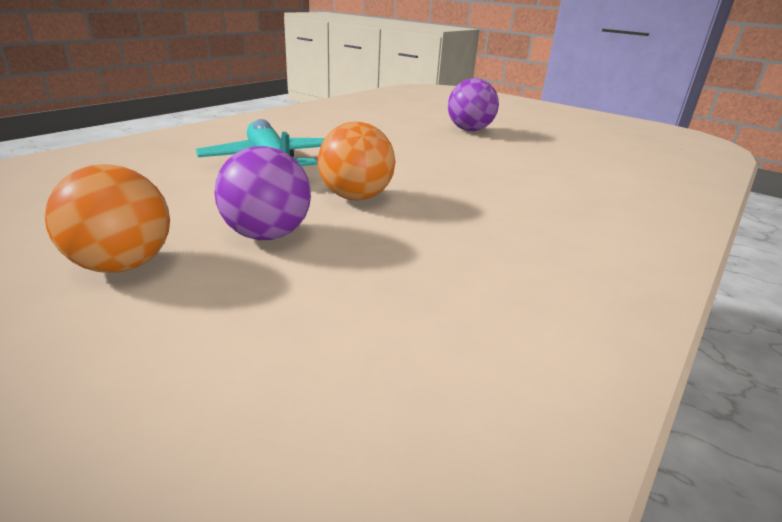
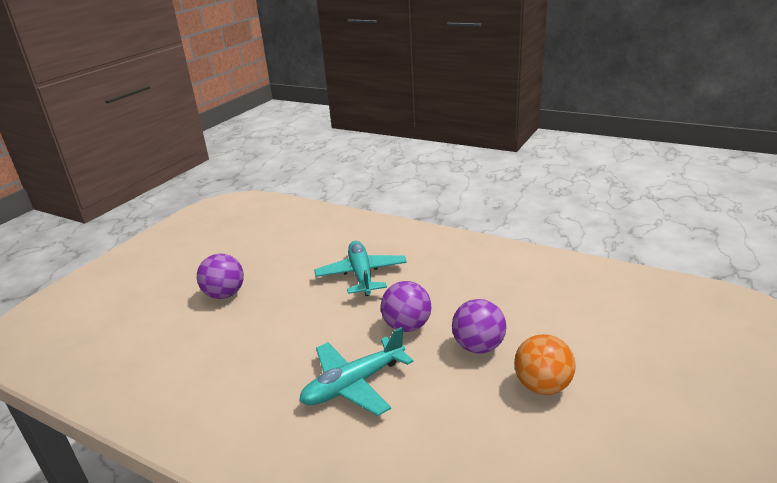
camera: 95 degrees left, 0 degrees up
orange ball [318,122,395,200] -> purple ball [381,281,431,332]
none -> turquoise plane [314,241,407,296]

